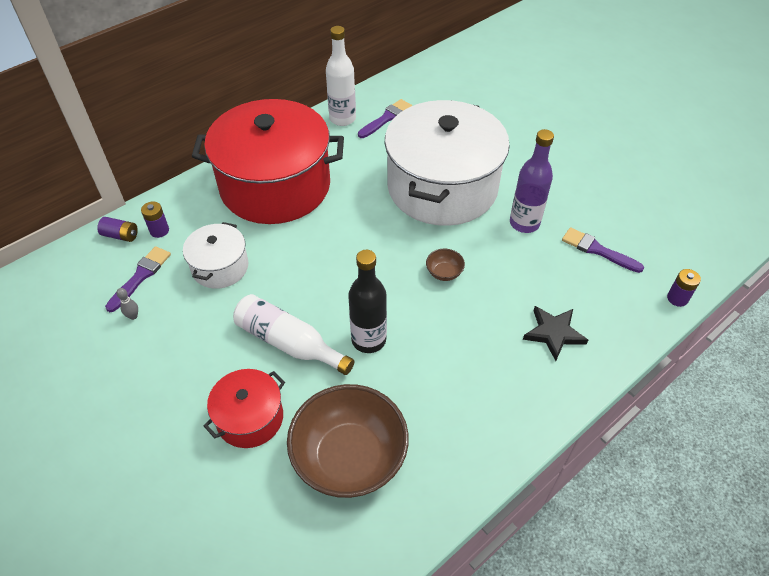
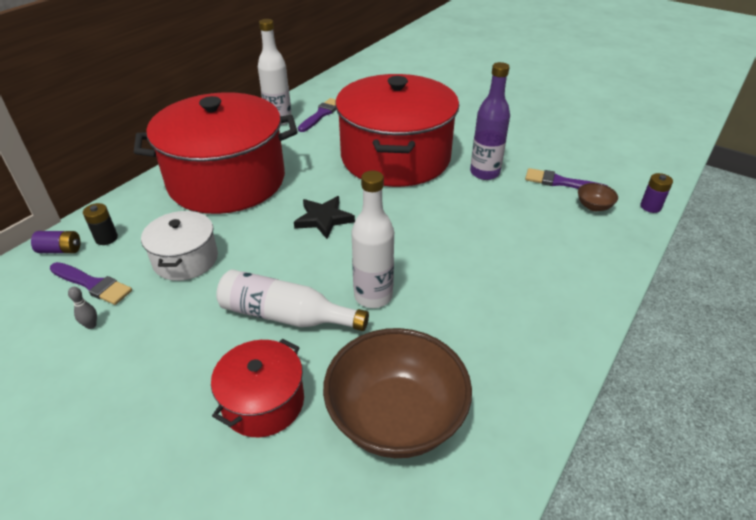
camera: 15 degrees left, 10 degrees down
purple brush [105,246,171,312] -> purple brush turned 105 degrees clockwise [50,262,132,305]
purple battery [141,201,169,238] -> black battery [83,203,118,245]
black bottle [348,250,387,353] -> white bottle [351,171,394,308]
white pot [385,100,510,226] -> red pot [335,74,459,187]
brown bowl [426,249,465,281] -> brown bowl moved to [578,183,618,211]
black star [523,306,588,361] -> black star moved to [294,196,355,239]

